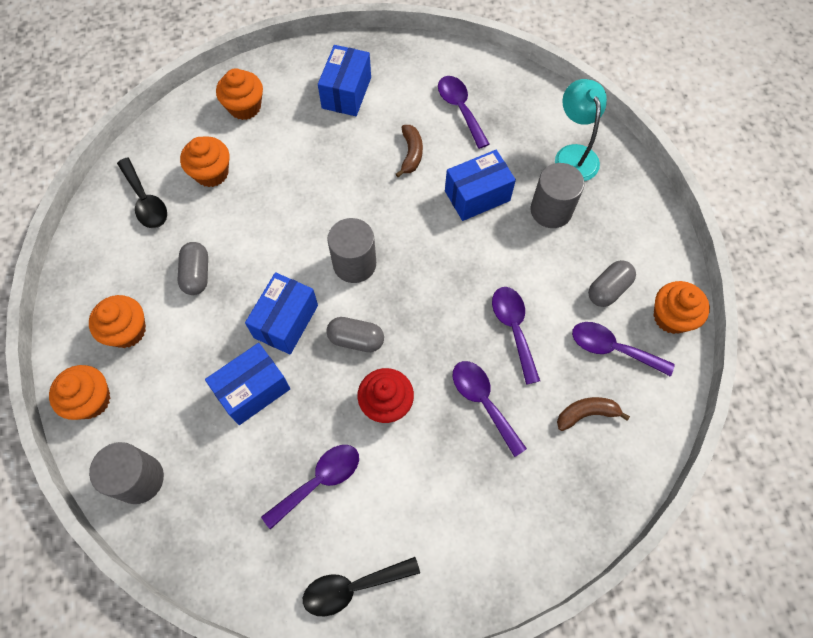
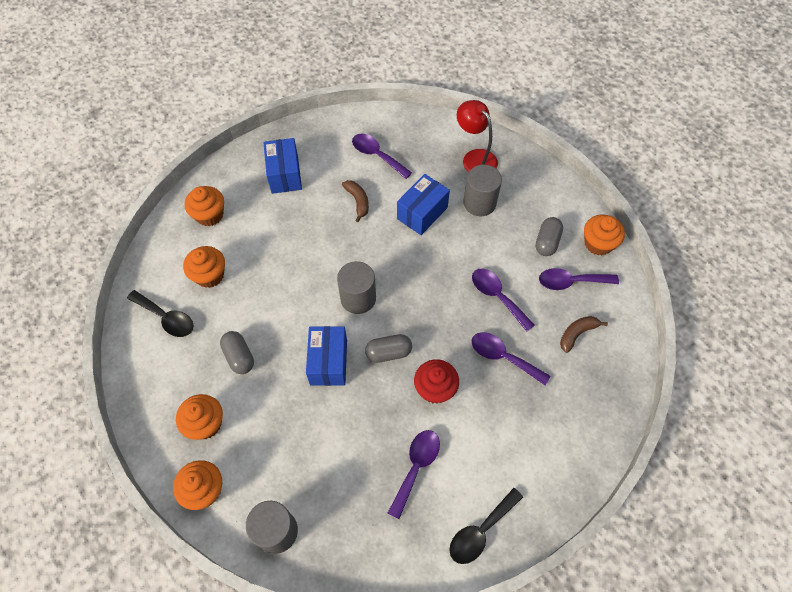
camera: 25 degrees left, 5 degrees down
blue box [205,343,290,425] -> none
turquoise lamp [555,79,607,181] -> red lamp [457,100,498,172]

